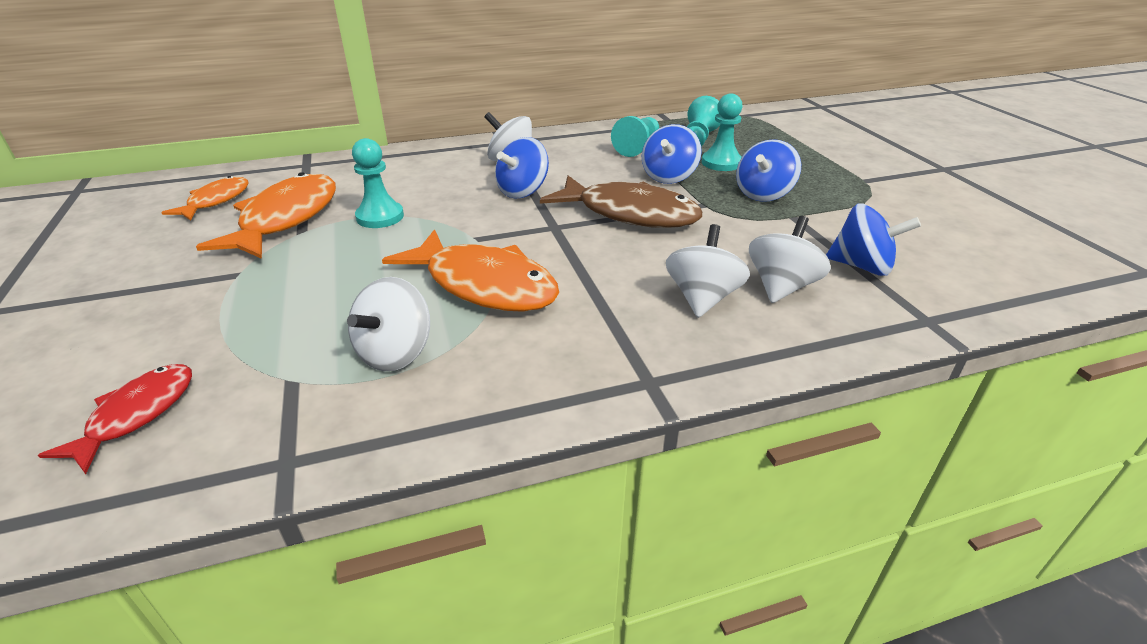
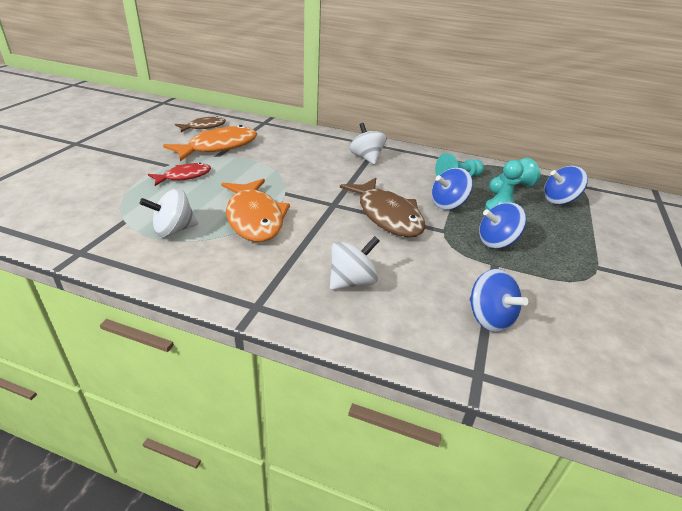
camera: 35 degrees right, 0 degrees up
red fish [38,364,192,474] -> red fish moved to [148,163,211,186]
orange fish [161,176,249,221] -> brown fish [175,116,226,132]
turquoise pawn [352,138,404,228] -> none
blue spinning top [495,137,549,198] -> blue spinning top moved to [544,166,588,205]
white spinning top [749,216,831,303] -> none

